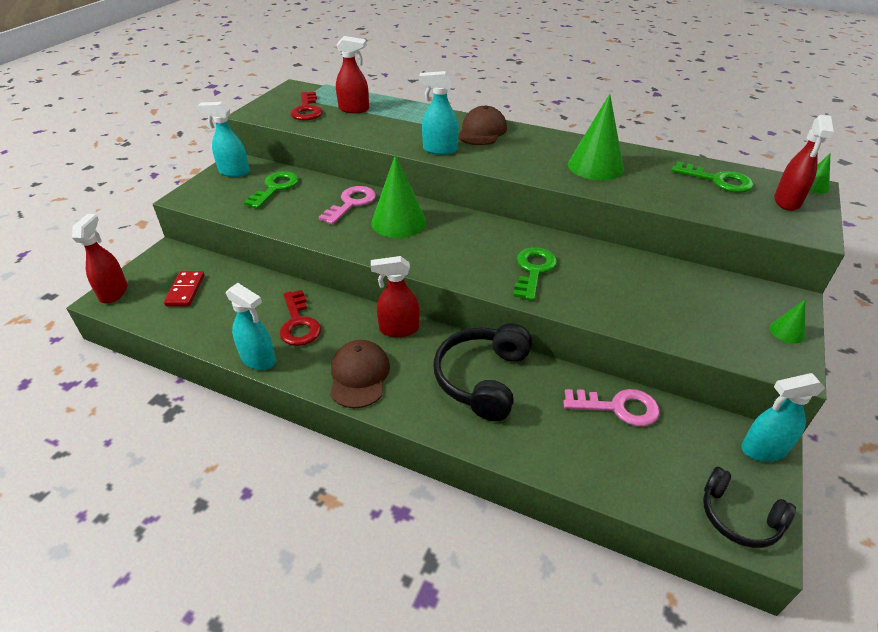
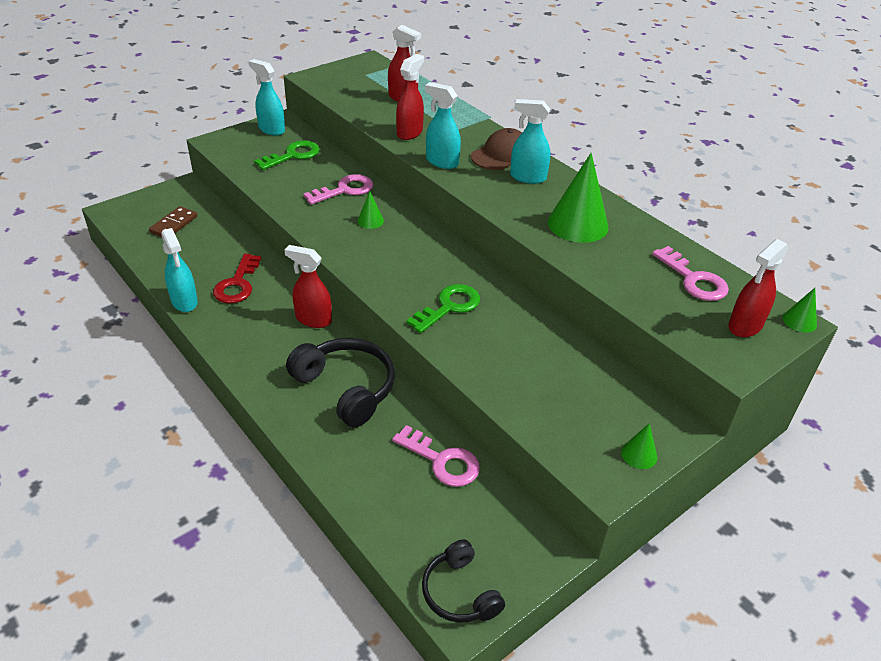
camera: 25 degrees right, 0 degrees up
red spray bottle [72,214,127,304] -> red spray bottle moved to [396,54,424,140]
red domino [164,271,205,306] -> brown domino [149,206,197,237]
red key [290,92,323,121] -> none
brown cap [330,340,390,408] -> none
green cone [371,154,426,238] -> green cone [357,191,384,229], size x0.47
black headphones [433,323,532,421] -> black headphones turned 90 degrees clockwise [286,338,395,427]
green key [672,161,754,193] -> pink key [652,246,729,301]
turquoise spray bottle [741,373,825,462] -> turquoise spray bottle moved to [510,99,550,184]

